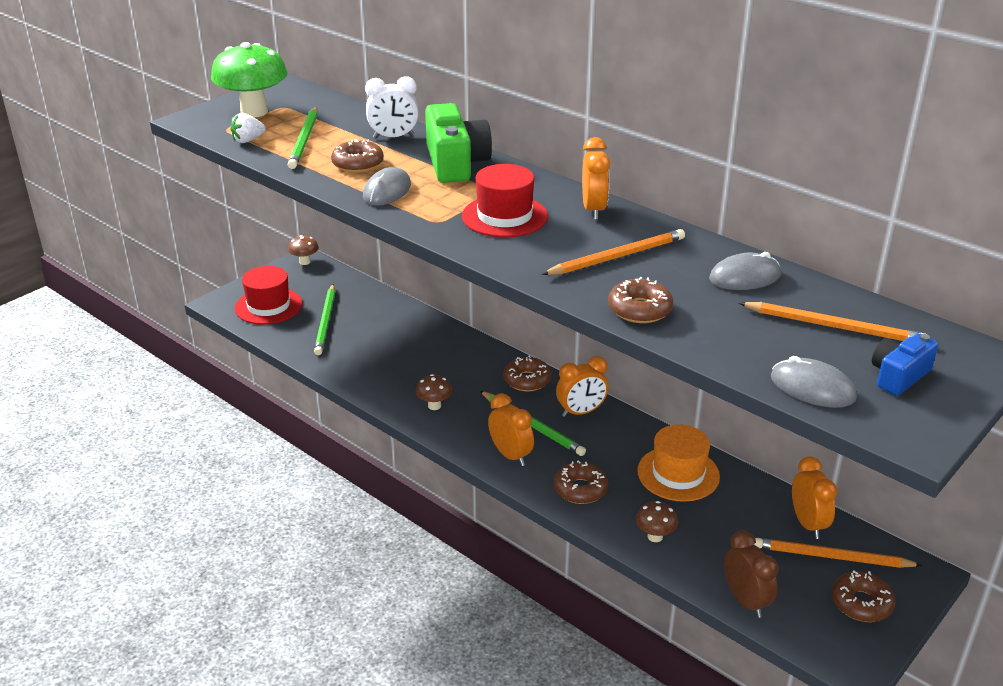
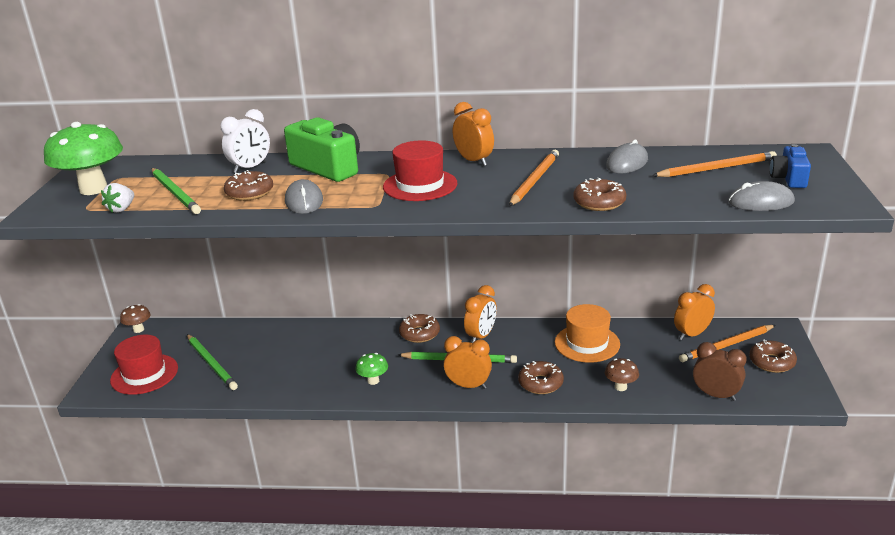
camera: 35 degrees left, 5 degrees down
brown mushroom [416,374,452,410] -> green mushroom [356,353,388,385]
orange clock [792,457,837,539] -> orange clock turned 75 degrees counterclockwise [674,284,715,340]

